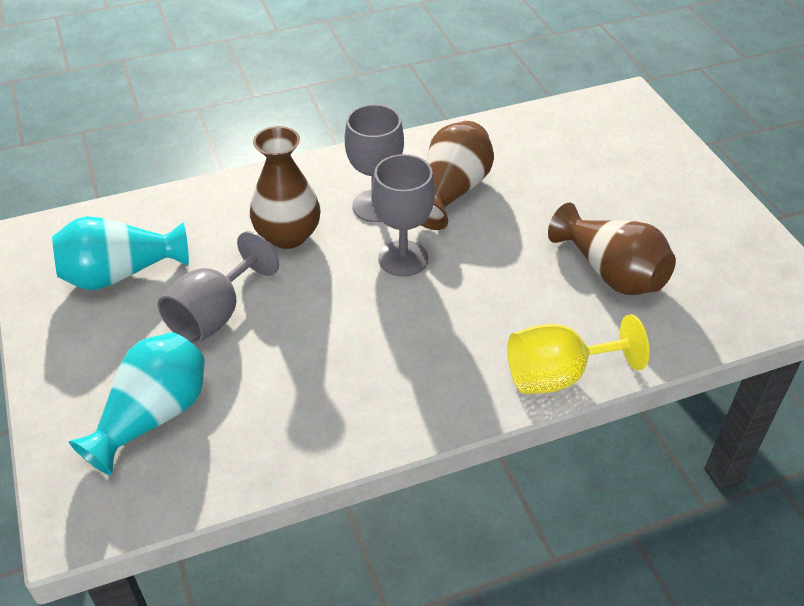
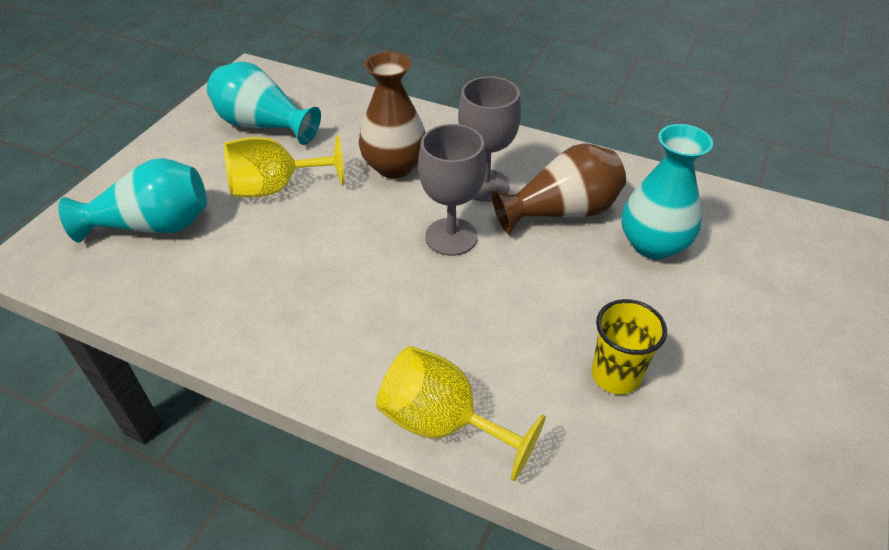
camera: 45 degrees right, 0 degrees up
grey goblet [158,231,279,344] -> yellow goblet [224,135,344,197]
brown vase [548,203,676,295] -> yellow cup [591,299,667,394]
none -> turquoise vase [621,124,713,260]

